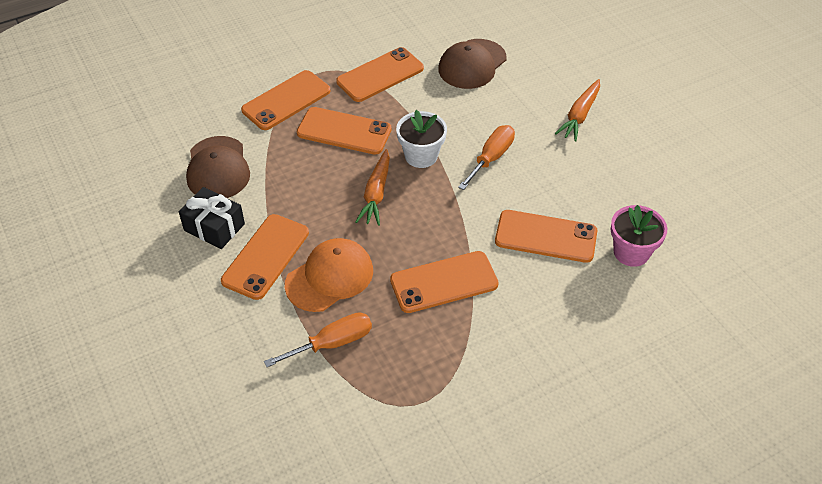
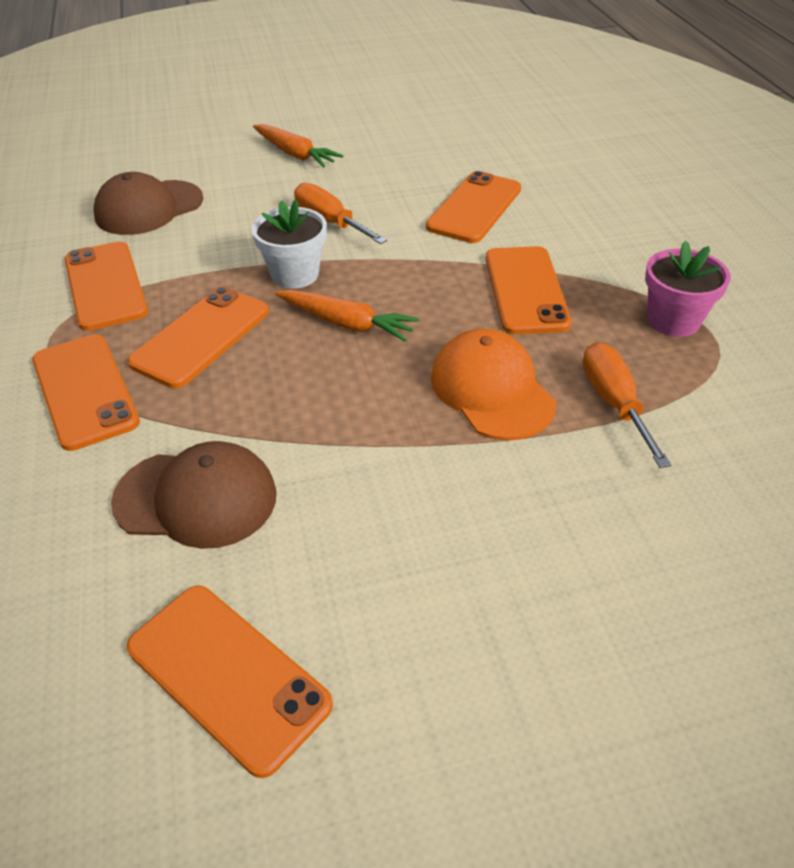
camera: 75 degrees left, 5 degrees down
black gift [179,187,245,249] -> none
orange phone [221,214,309,300] -> orange phone moved to [127,585,333,778]
brown cap [438,39,506,89] -> brown cap turned 90 degrees clockwise [94,172,203,235]
pink flower pot [611,205,667,267] -> pink flower pot moved to [645,240,731,337]

